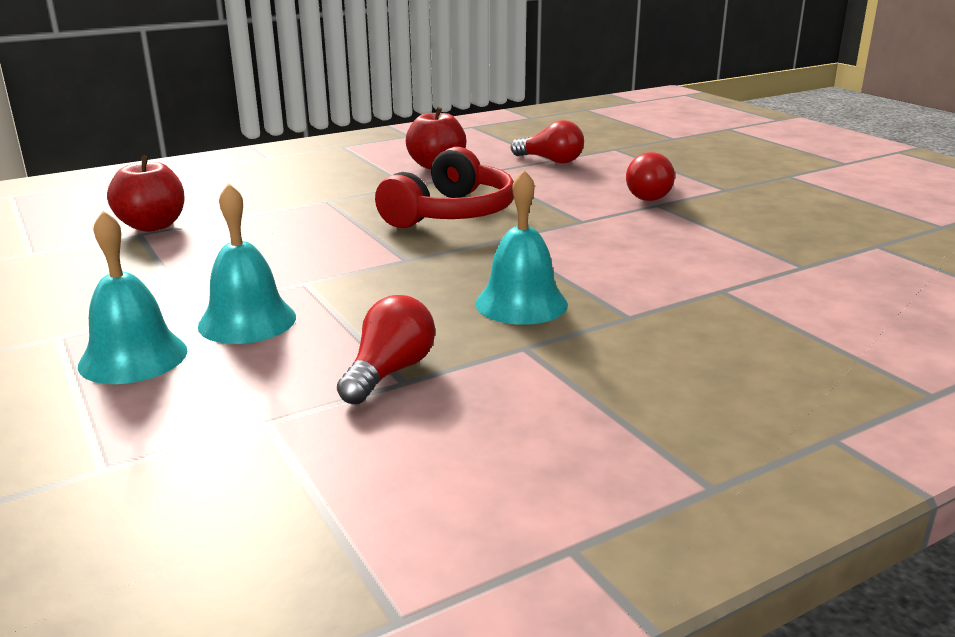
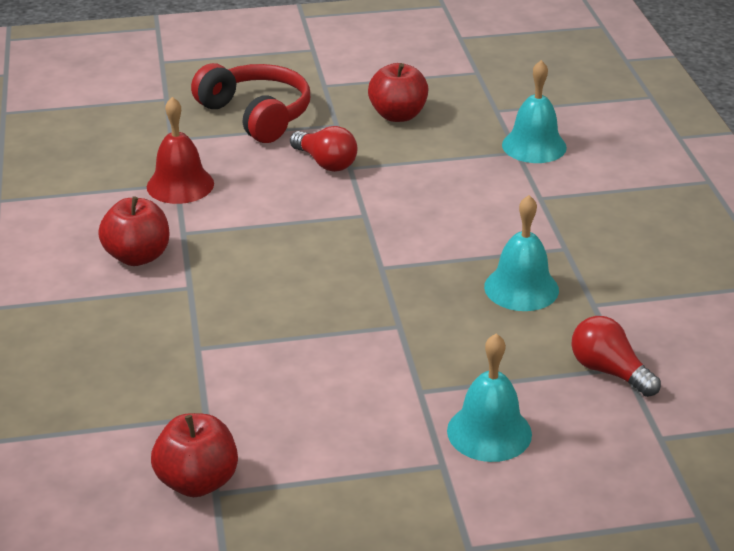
camera: 70 degrees left, 10 degrees up
turquoise bell [78,211,188,384] -> turquoise bell moved to [502,60,567,163]
red headphones [375,147,514,228] -> red headphones moved to [191,63,310,143]
red light bulb [511,120,584,164] -> red bell [147,97,214,204]
none -> red apple [368,63,429,122]

